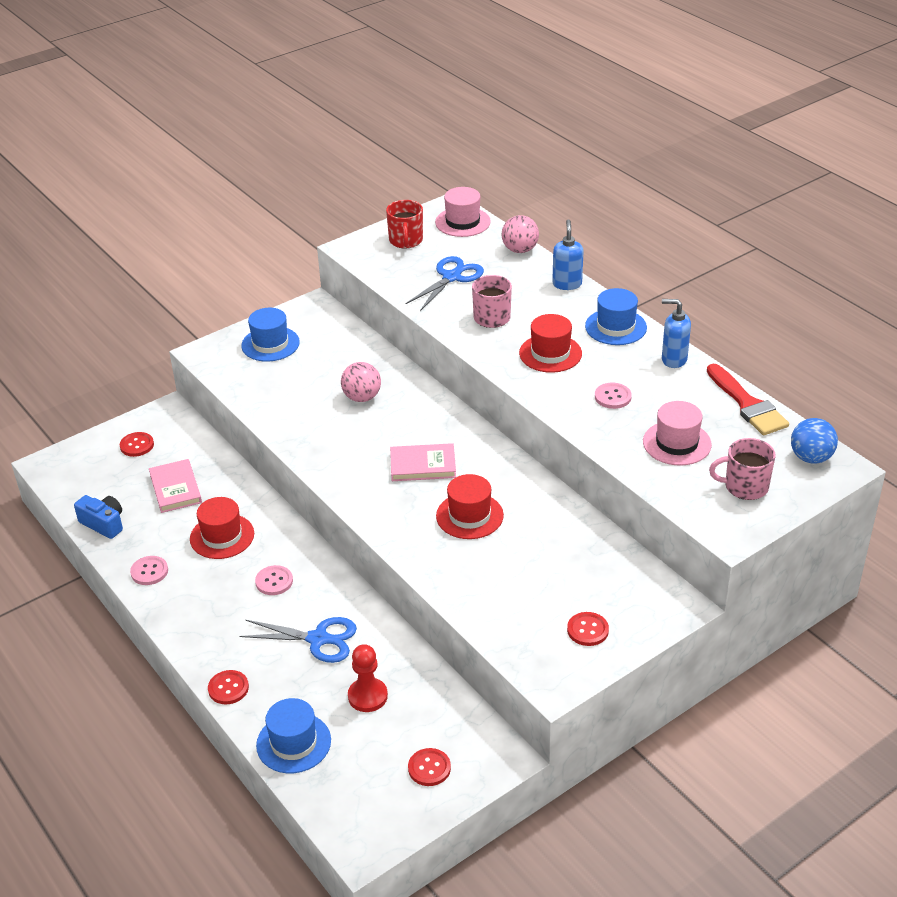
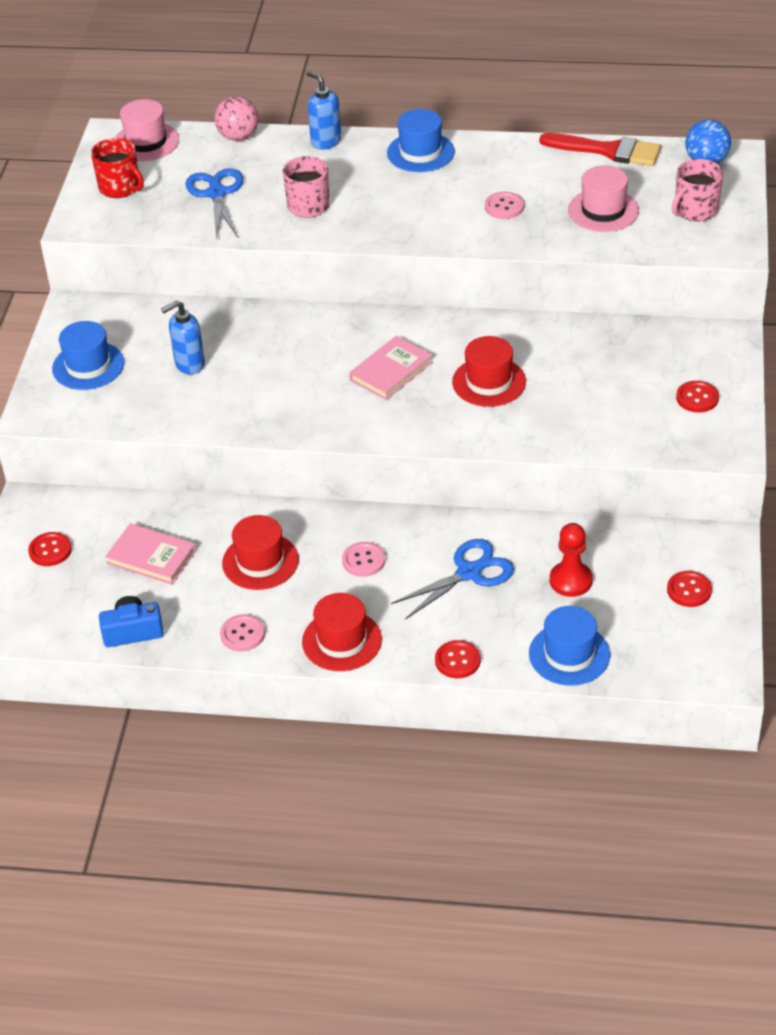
camera: 45 degrees left, 5 degrees up
pink ball [341,362,381,402] -> none
red hat [519,314,582,373] -> red hat moved to [302,593,382,671]
blue soap dispenser [662,299,691,368] -> blue soap dispenser moved to [161,301,205,375]

